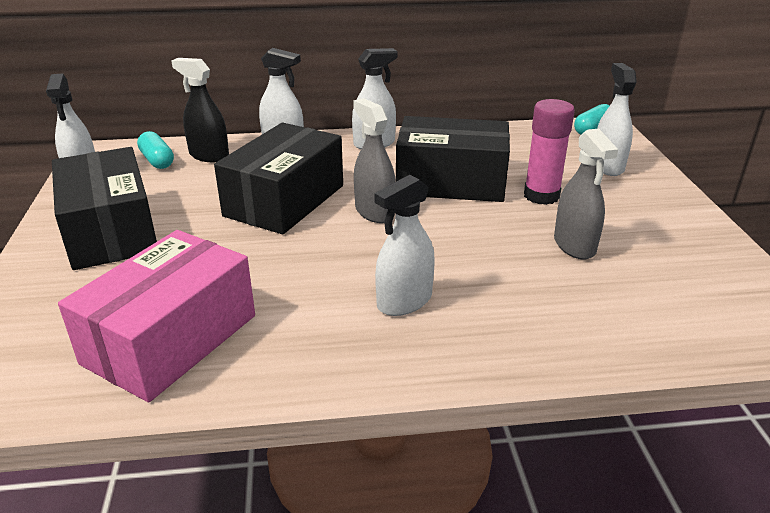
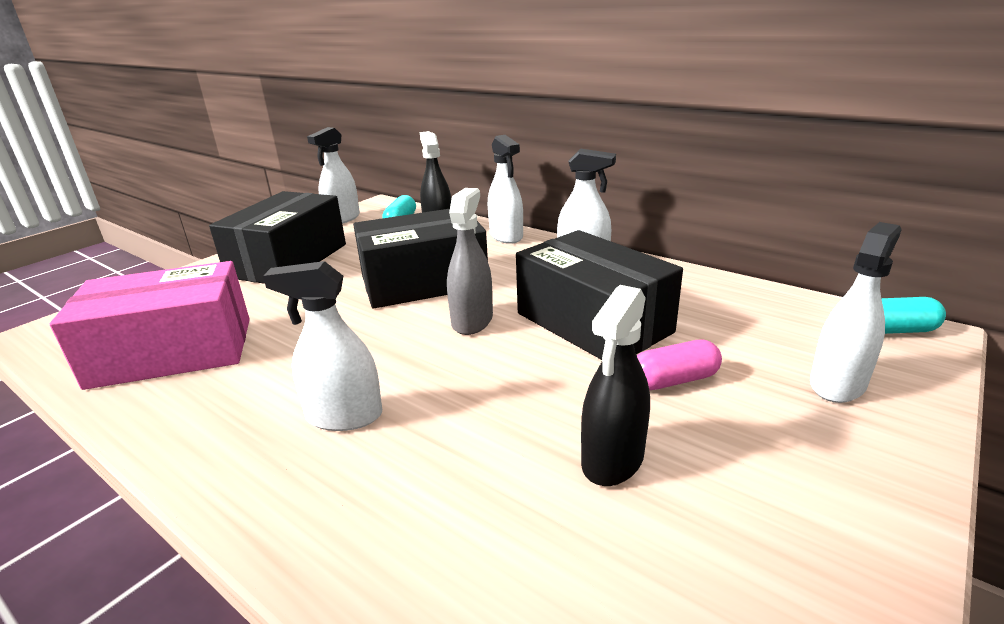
camera: 45 degrees right, 5 degrees down
pink glue stick [524,99,575,205] -> pink capsule [637,340,722,390]
grey spray bottle [554,129,618,260] -> black spray bottle [581,285,650,486]

